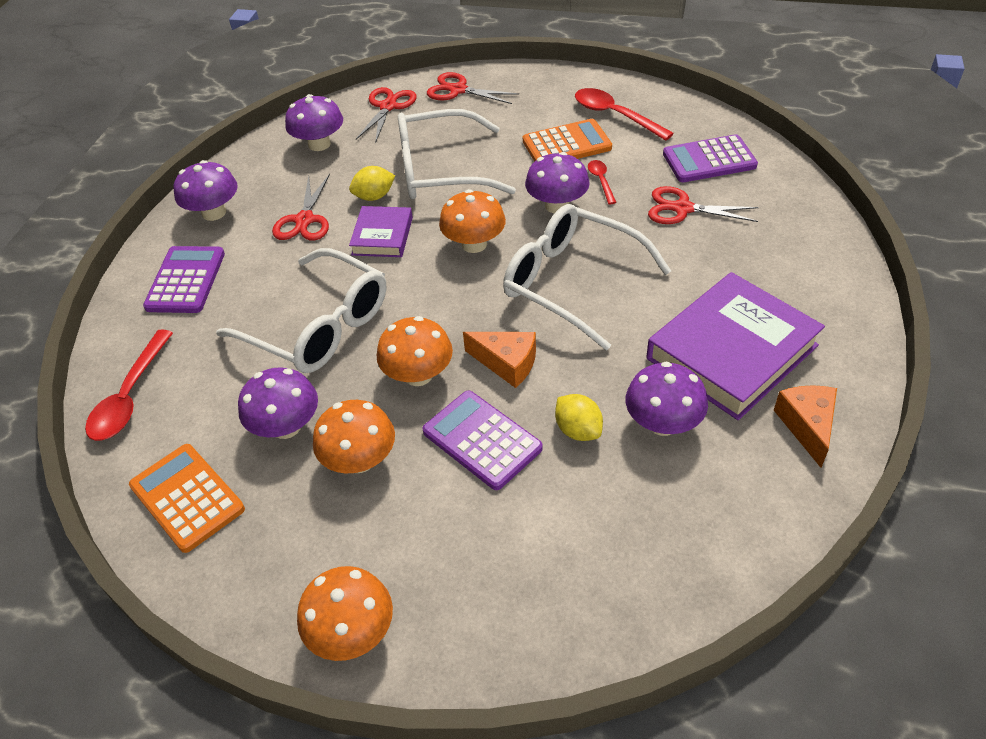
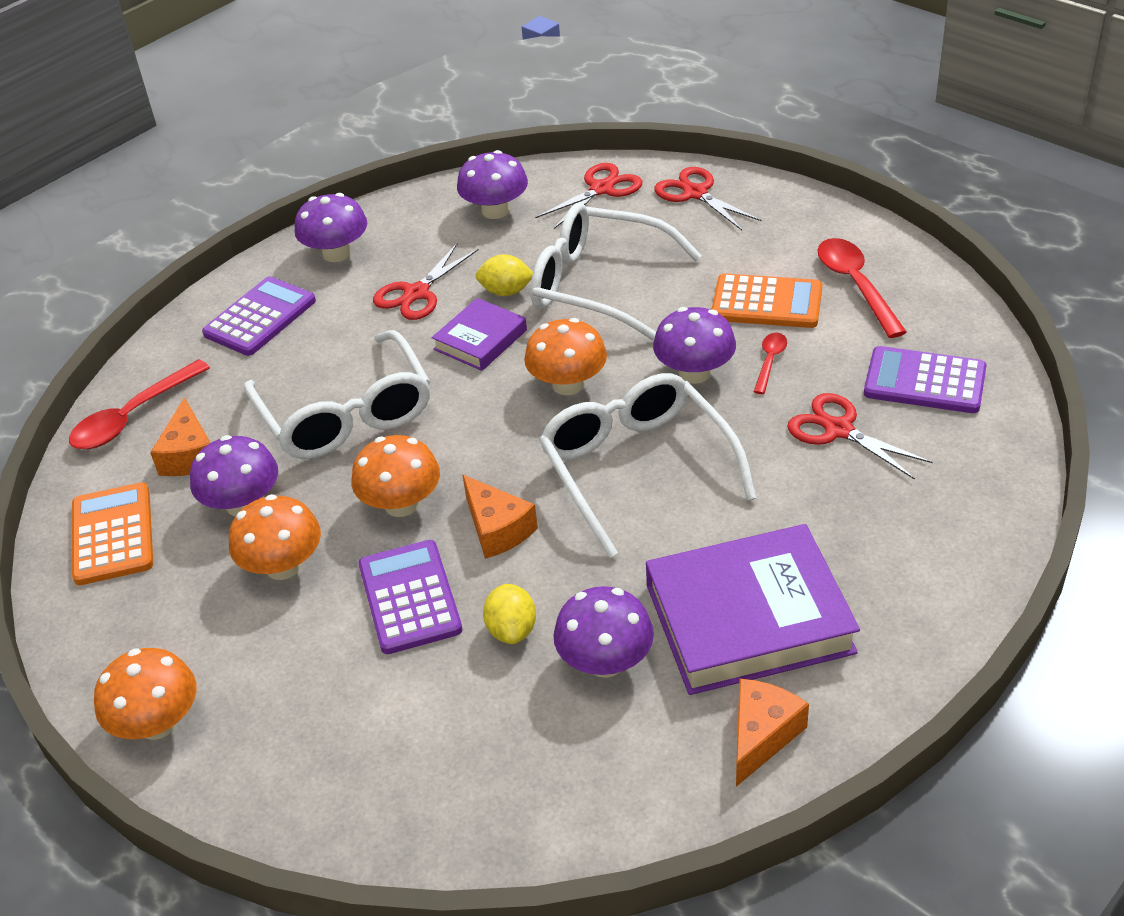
camera: 30 degrees right, 5 degrees down
none -> orange cheese [150,397,210,476]

